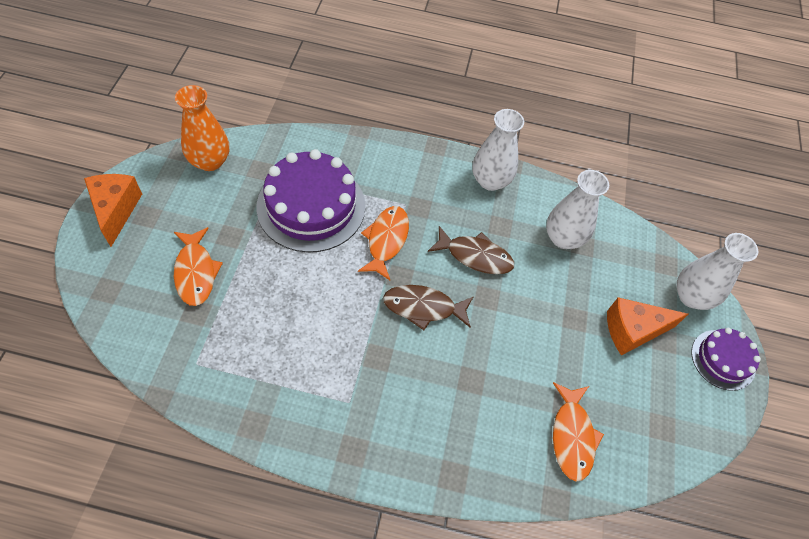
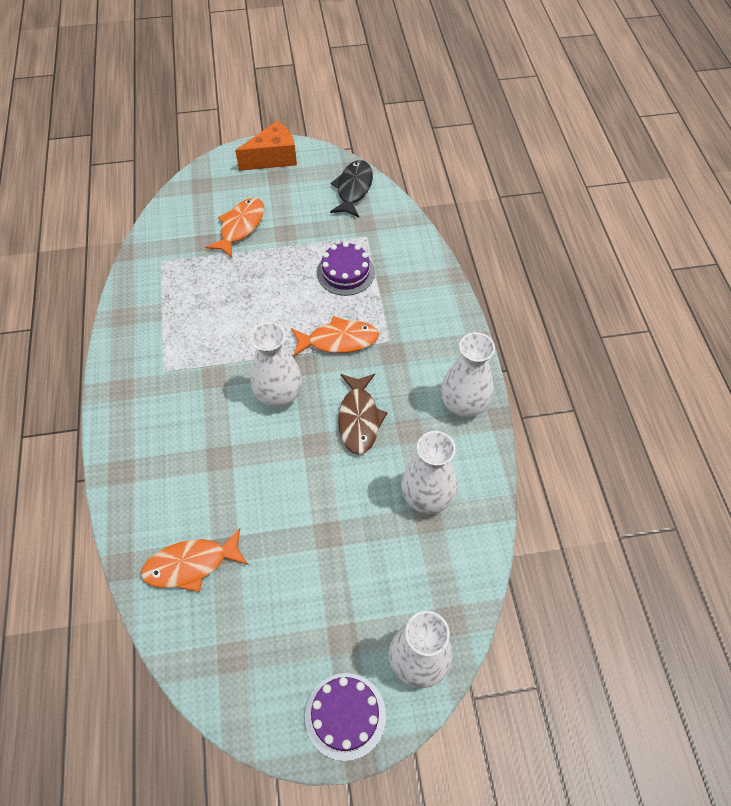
camera: 75 degrees right, 0 degrees up
orange fish [174,227,223,306] -> orange fish turned 150 degrees clockwise [205,198,264,258]
orange vase [175,85,229,171] -> black fish [330,160,373,218]
purple cake [256,149,365,253] -> purple cake [317,242,375,296], size x0.55
brown fish [383,285,474,330] -> white vase [250,322,303,407]
orange cheese [607,297,688,356] -> none

